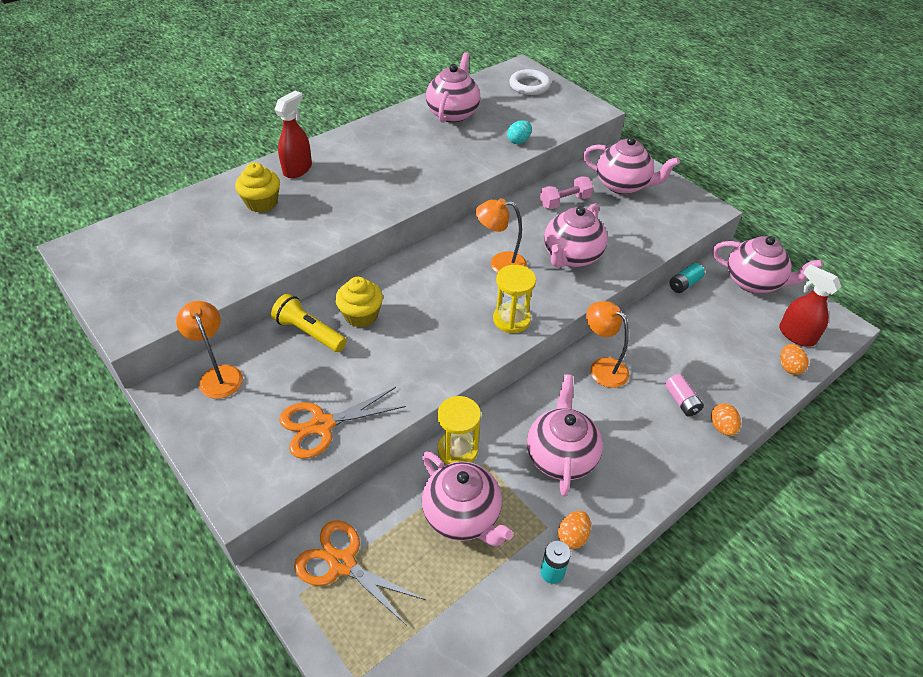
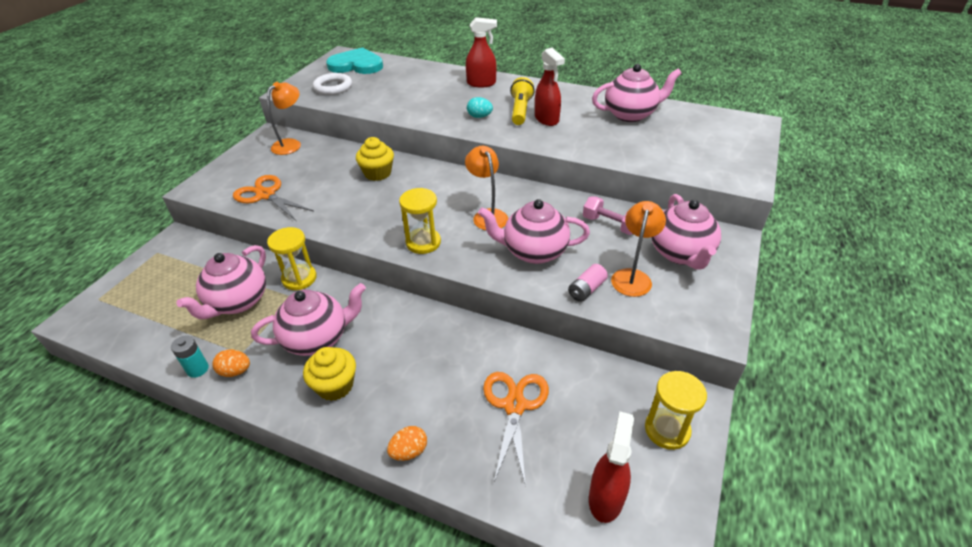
camera: 65 degrees right, 5 degrees down
yellow cupcake [235,162,280,213] -> yellow cupcake moved to [303,347,356,401]
yellow flashlight [271,294,347,352] -> yellow flashlight moved to [510,77,535,125]
orange scissors [294,520,426,626] -> orange scissors moved to [483,372,549,483]
turquoise egg [507,120,532,144] -> turquoise egg moved to [467,97,493,118]
white ring [509,69,551,95] -> white ring moved to [313,73,352,95]
orange lamp [586,301,629,388] -> orange lamp moved to [611,201,666,297]
pink battery [665,374,704,416] -> pink battery moved to [568,264,608,302]
turquoise battery [669,263,705,293] -> none
pink teapot [713,236,823,293] -> yellow hourglass [645,371,707,450]
orange egg [780,344,809,375] -> none
none -> turquoise heart [326,47,383,74]
none -> red spray bottle [535,48,565,126]

